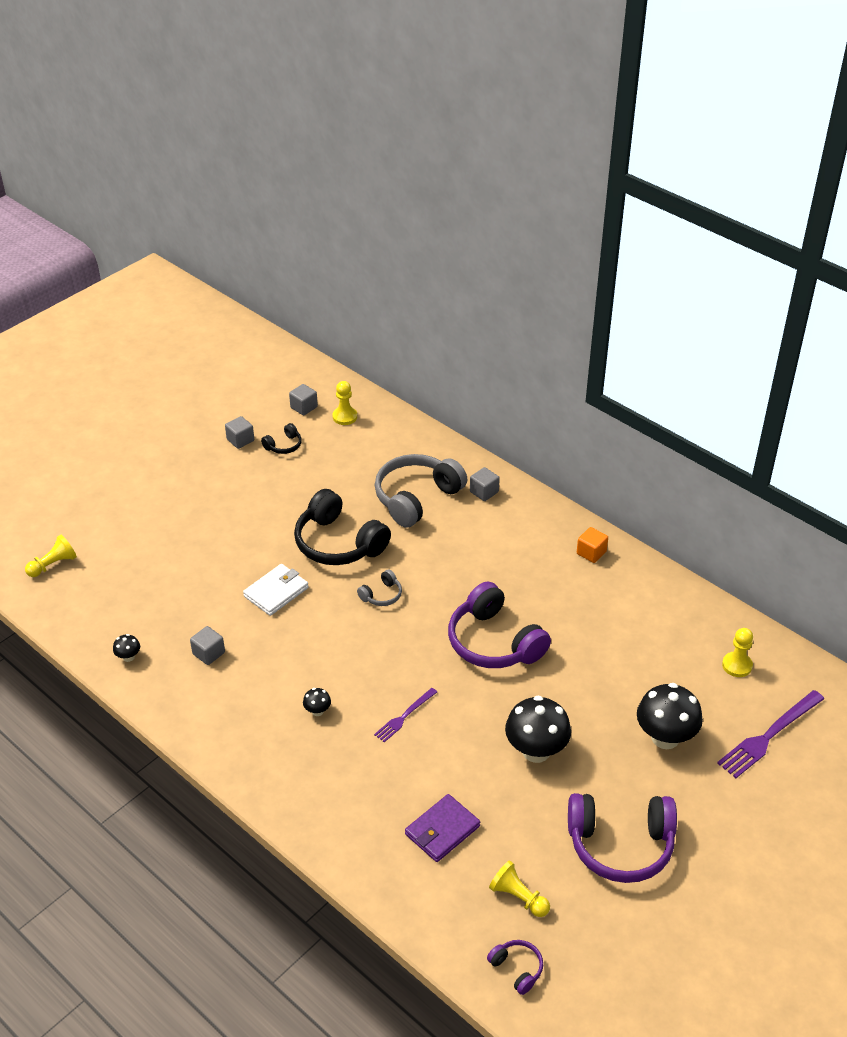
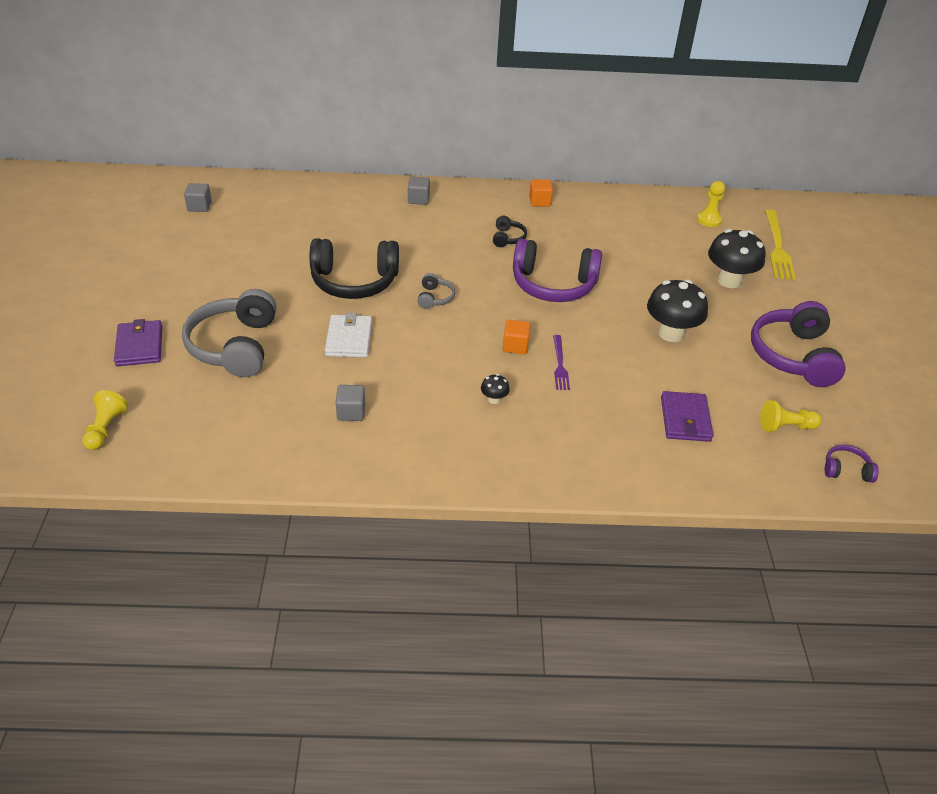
camera: 45 degrees left, 0 degrees up
black mushroom [113,634,140,662] -> none
grey cube [225,416,254,449] -> none
black headphones [261,423,302,454] -> black headphones moved to [493,216,527,247]
yellow pawn [333,381,357,425] -> none
grey headphones [375,454,467,528] -> grey headphones moved to [182,289,277,377]
purple headphones [568,793,677,883] -> purple headphones turned 135 degrees clockwise [751,301,846,387]
purple fork [717,690,824,778] -> yellow fork [765,209,796,280]
none -> purple wallet [114,319,162,366]
none -> orange cube [503,320,530,354]

